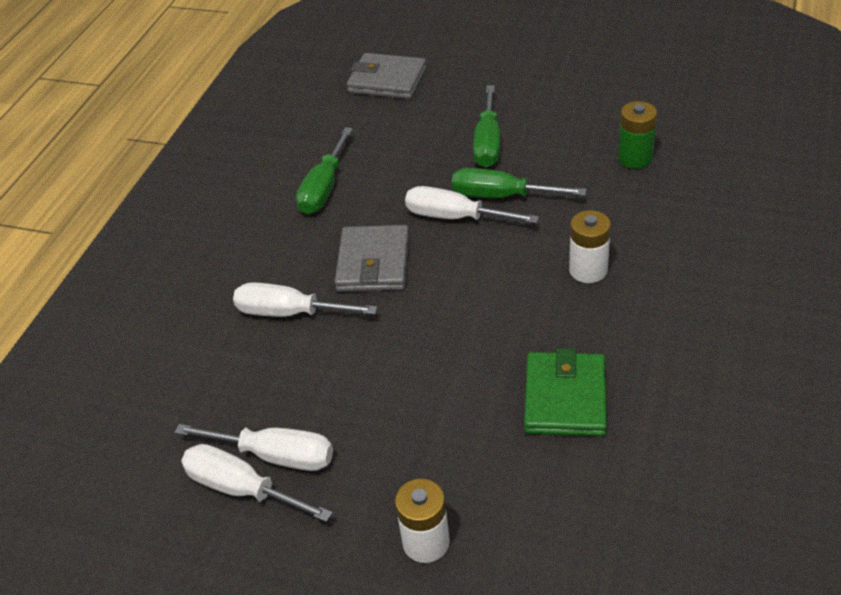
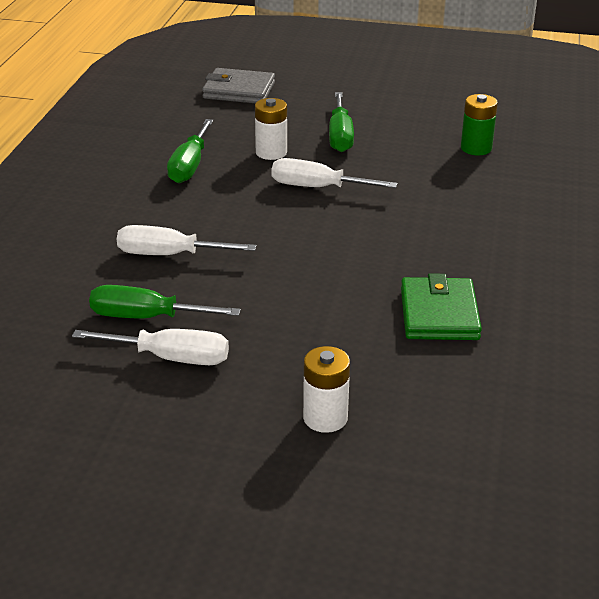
camera: 10 degrees left, 10 degrees down
white screwdriver [181,444,332,522] -> none
grey wallet [335,225,409,292] -> none
green screwdriver [452,168,587,198] -> green screwdriver moved to [89,285,241,318]
white battery [569,210,611,283] -> white battery moved to [255,98,287,160]

